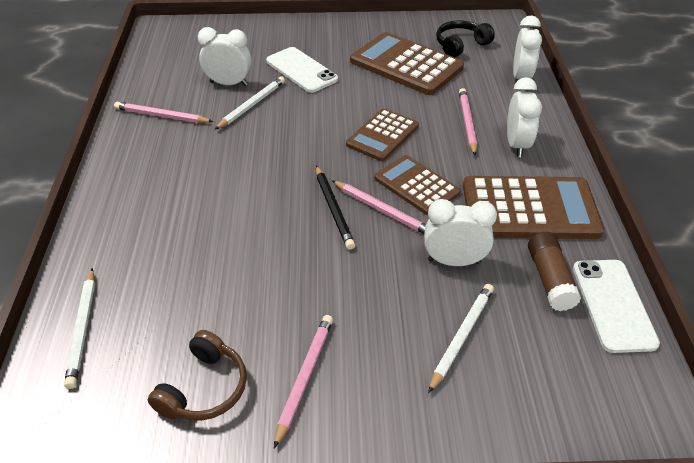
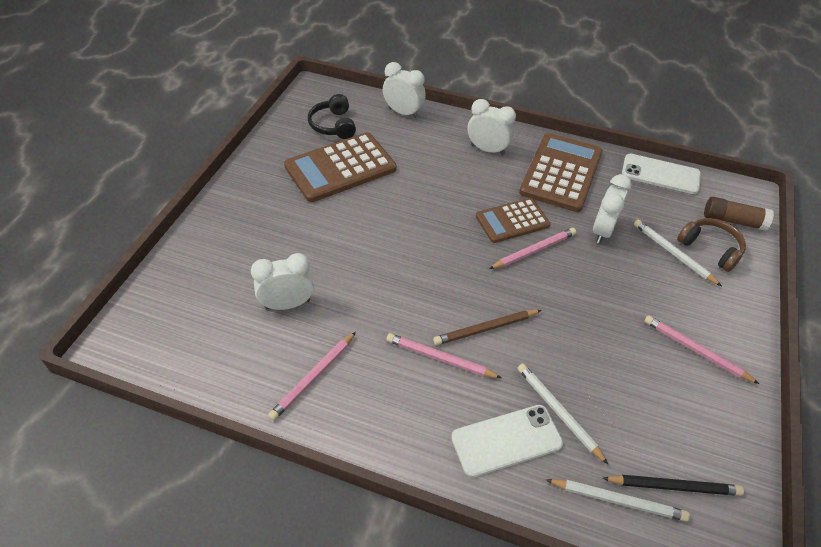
camera: 70 degrees left, 5 degrees up
brown headphones [148,330,247,421] -> brown headphones moved to [677,218,746,272]
white clock [198,27,251,86] -> white clock turned 45 degrees clockwise [251,253,314,310]
white pencil [215,76,285,130] -> white pencil moved to [517,363,609,465]
white phone [266,47,338,93] -> white phone moved to [451,405,563,478]
black pencil [316,166,355,250] -> black pencil moved to [602,475,744,496]
brown calculator [346,108,419,161] -> none
pink pencil [459,88,477,156] -> pink pencil moved to [386,333,502,378]
brown glue stick [528,232,581,311] -> brown glue stick moved to [704,197,774,231]
none -> brown pencil [433,310,541,345]

